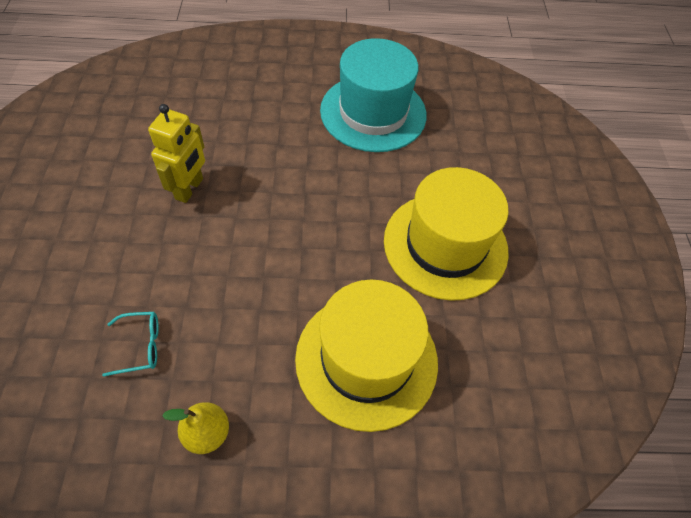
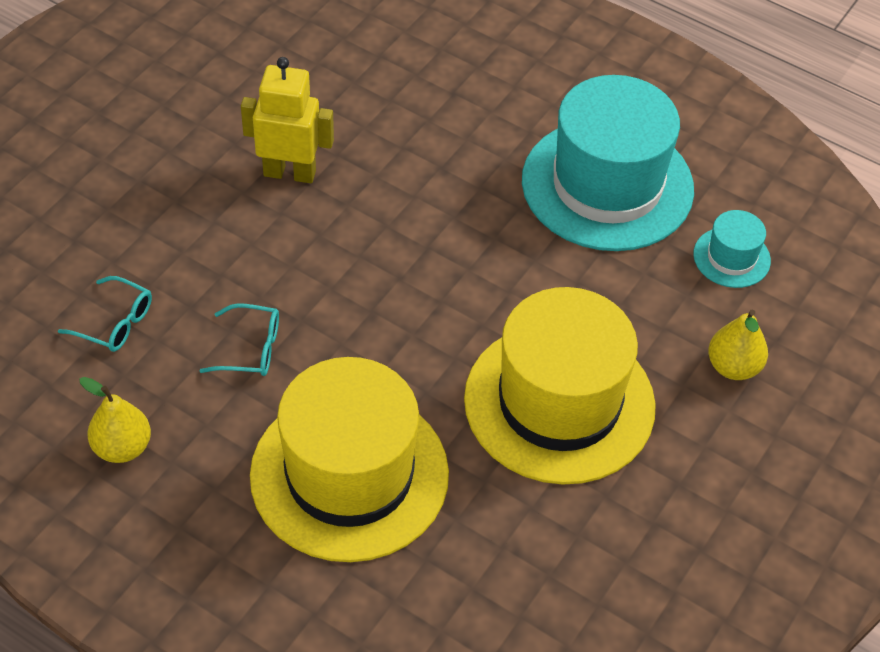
camera: 35 degrees right, 5 degrees down
yellow robot [148,104,205,203] -> yellow robot turned 135 degrees counterclockwise [241,57,334,183]
none -> turquoise glasses [200,303,279,376]
none -> turquoise hat [693,210,771,288]
none -> yellow pear [708,309,768,380]

